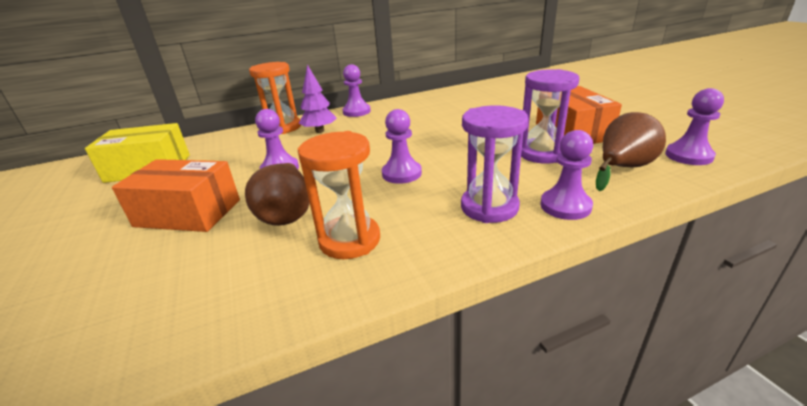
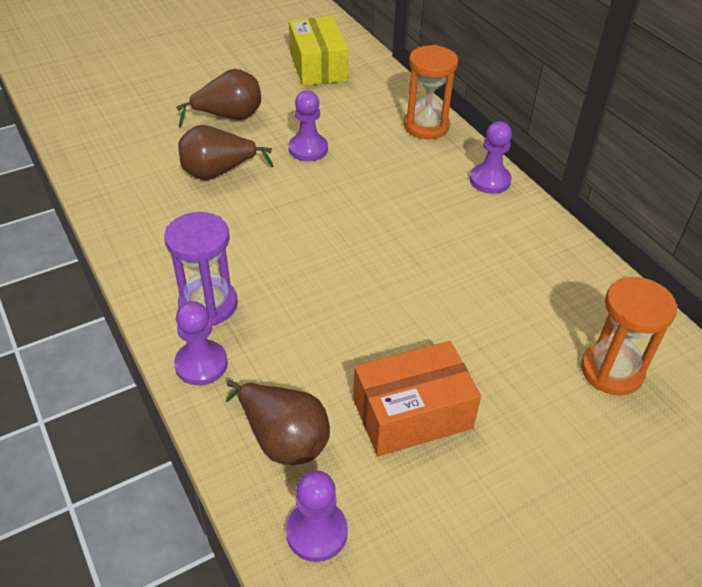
camera: 80 degrees right, 15 degrees up
orange box [112,159,240,232] -> brown pear [176,69,261,127]
orange hourglass [298,131,380,259] -> orange hourglass moved to [581,277,678,395]
purple tree [299,64,337,133] -> none
purple pawn [382,109,422,184] -> none
purple hourglass [521,69,580,164] -> none

